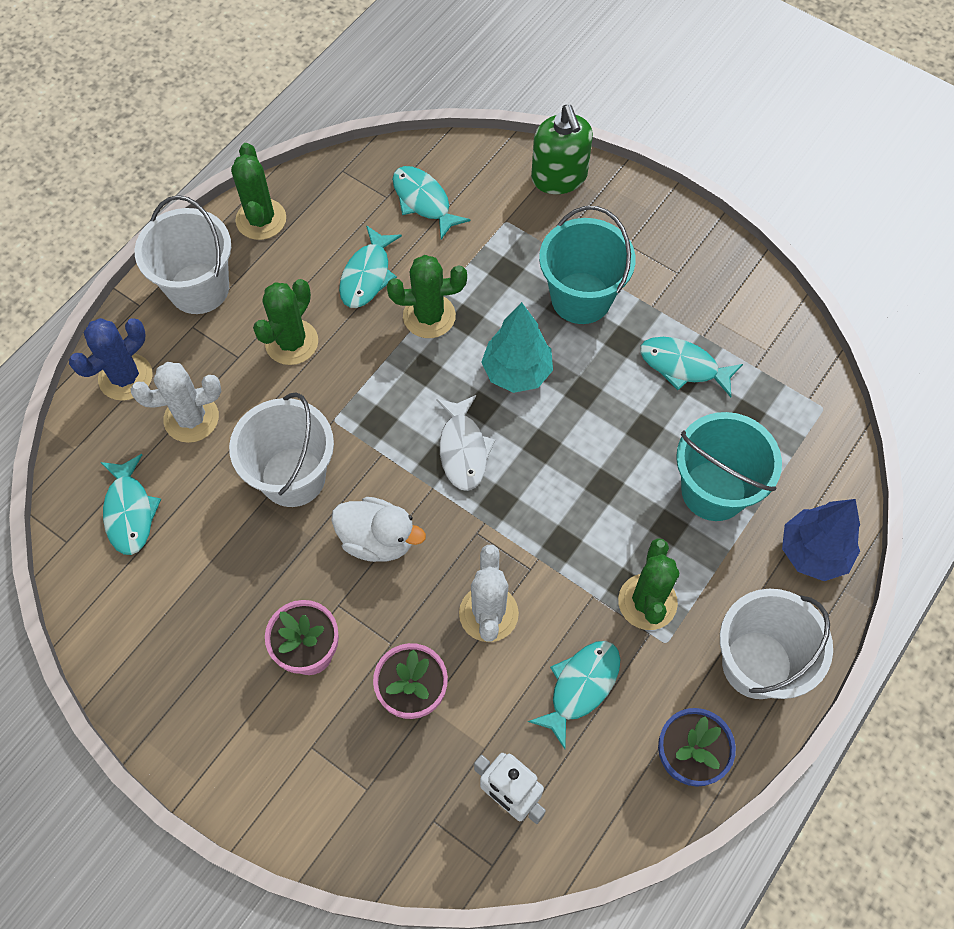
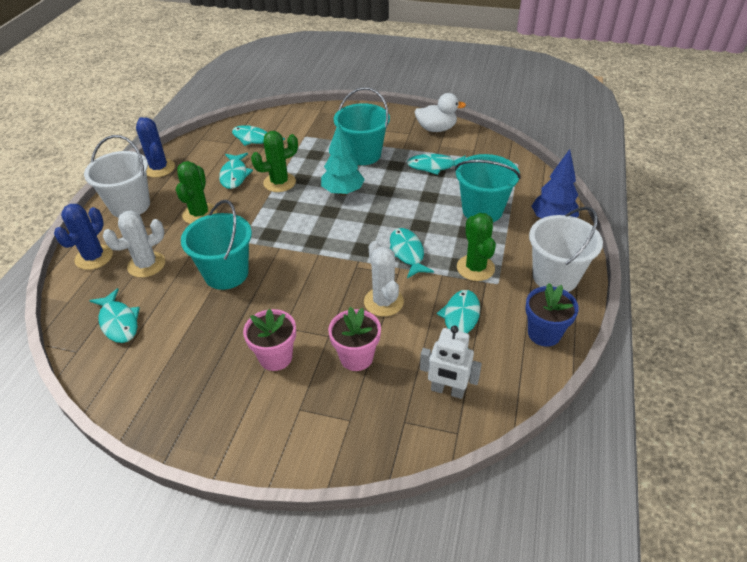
camera: 20 degrees left, 20 degrees down
white bucket [229,393,334,507] -> turquoise bucket [181,200,252,290]
green cactus [231,143,286,240] -> blue cactus [136,117,175,178]
white duck [331,497,426,562] -> white duck moved to [415,93,466,132]
white fish [436,395,495,491] -> none
green soap dispenser [531,105,593,194] -> none
none -> turquoise fish [390,228,434,278]

